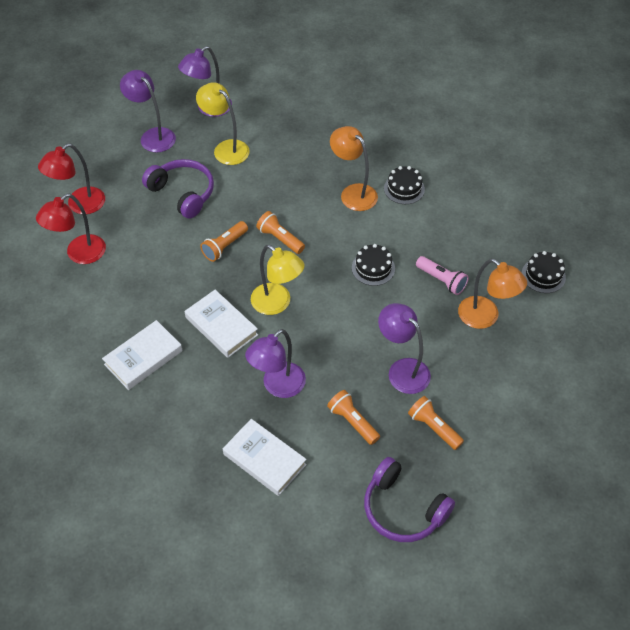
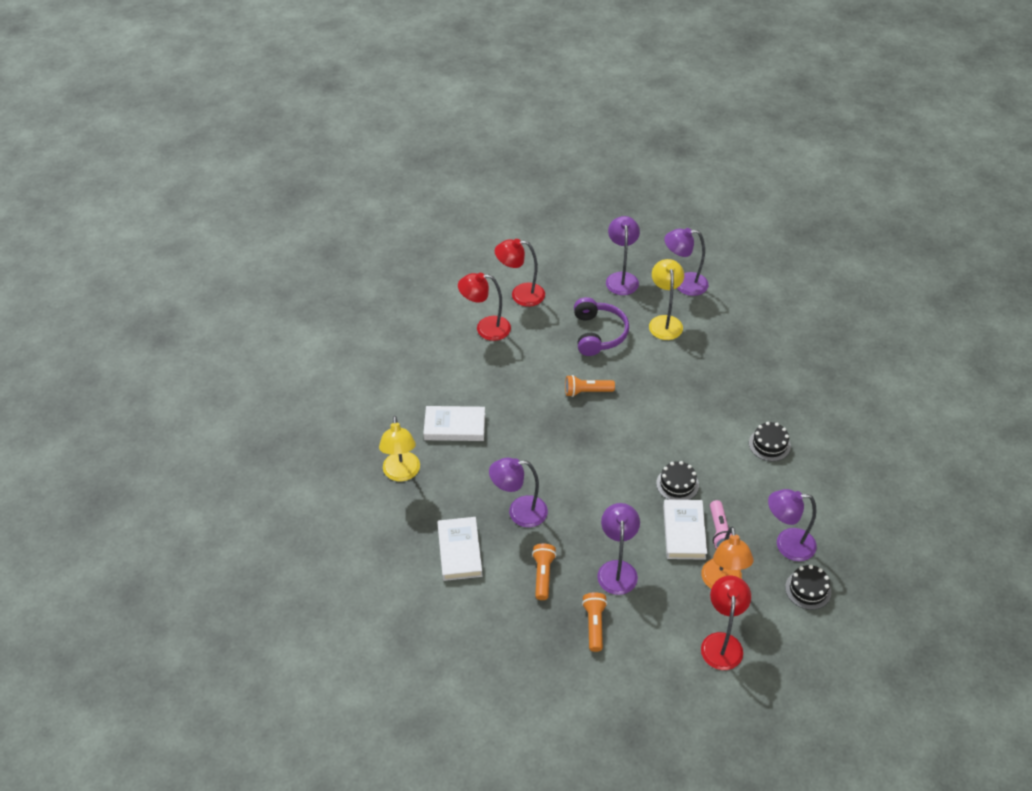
camera: 45 degrees right, 5 degrees down
white book [185,290,258,358] -> white book moved to [663,499,707,560]
yellow lamp [251,245,304,315] -> yellow lamp moved to [379,416,420,481]
orange flashlight [256,211,305,254] -> none
orange lamp [330,126,378,211] -> none
purple headphones [364,457,455,542] -> none
none -> red lamp [701,576,751,670]
none -> purple lamp [768,489,817,561]

